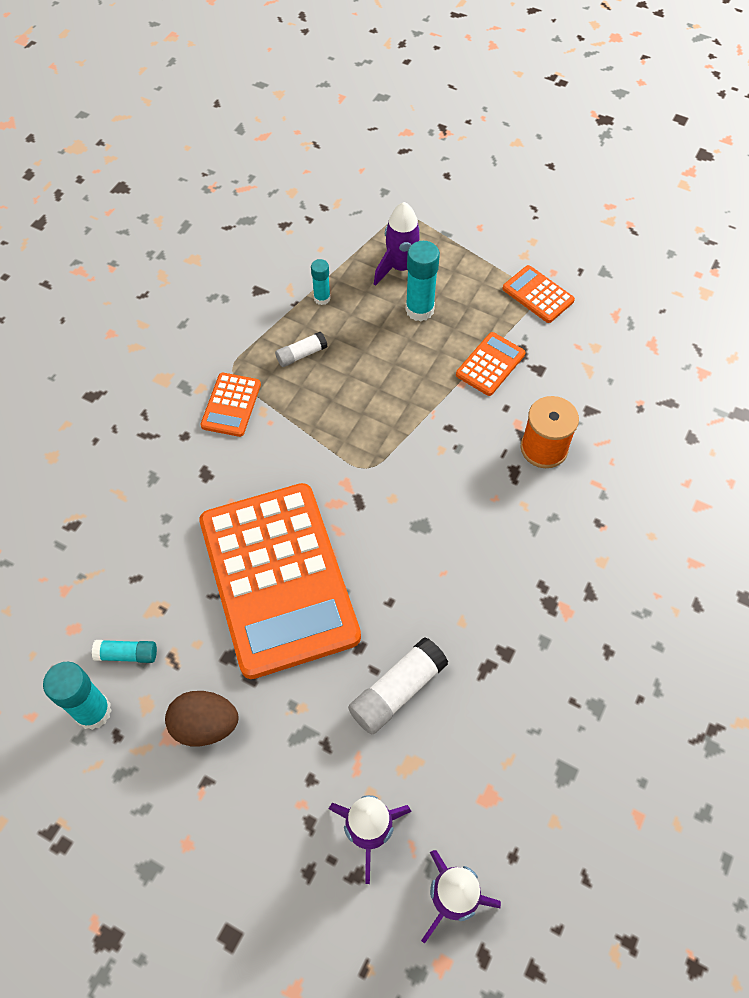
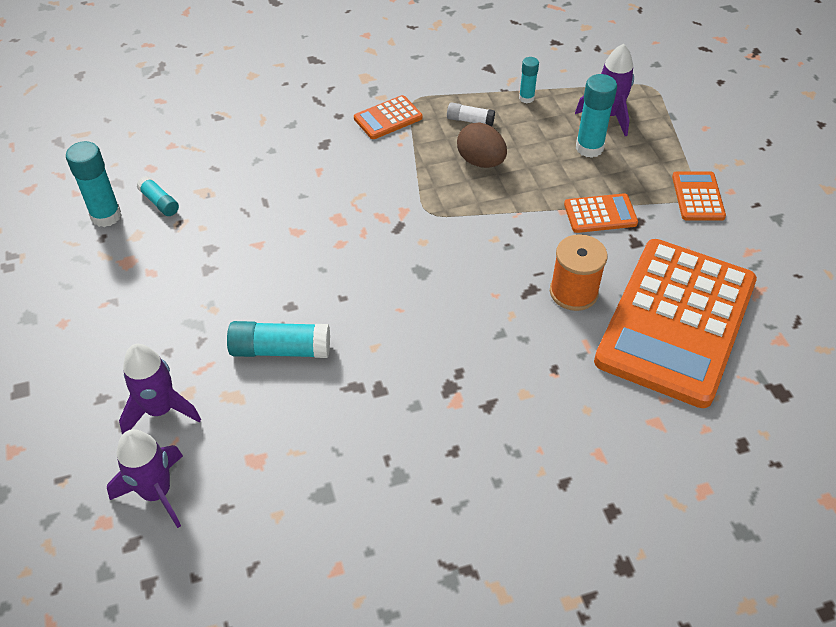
camera: 45 degrees right, 10 degrees down
brown egg [165,691,238,746] -> brown egg moved to [457,122,507,168]
orange calculator [199,483,361,679] -> orange calculator moved to [594,239,757,408]
white glue stick [348,637,448,734] -> turquoise glue stick [227,321,330,358]

